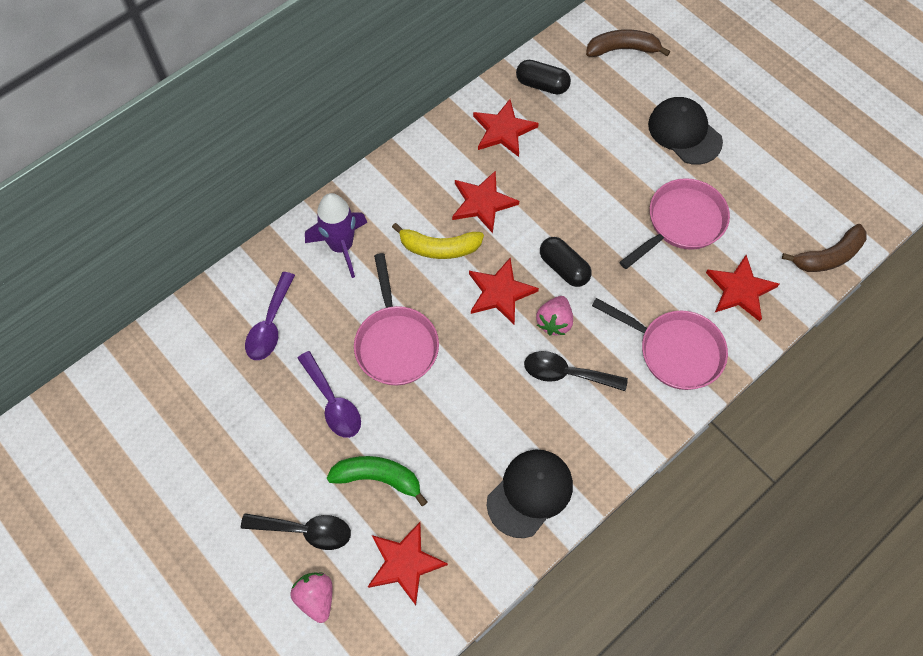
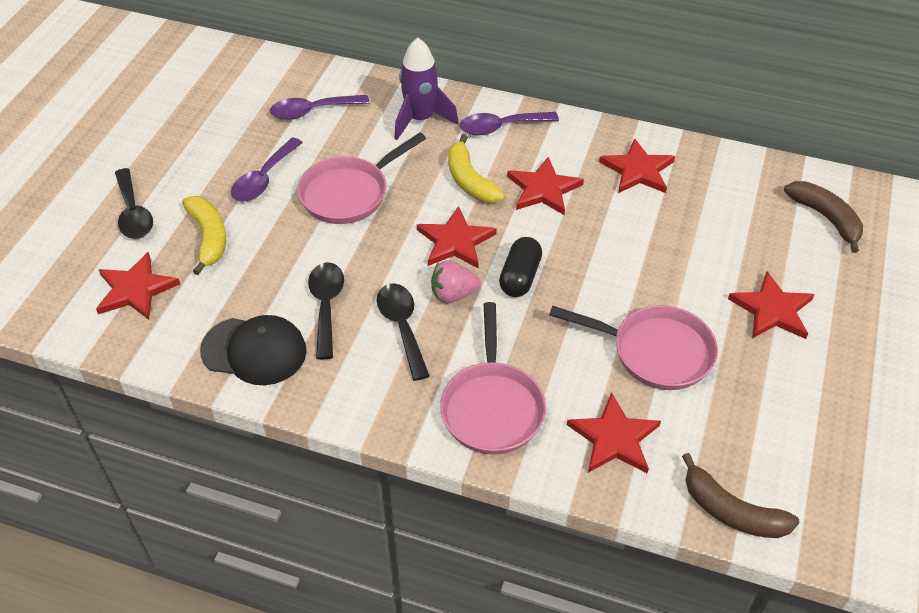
camera: 60 degrees right, 15 degrees down
pink strawberry [291,572,332,623] -> none
green banana [327,456,427,506] -> yellow banana [182,196,226,275]
black capsule [516,60,571,94] -> none
black cap [648,97,723,165] -> red star [728,271,815,339]
none -> black spoon [308,262,344,359]
none -> purple spoon [460,112,559,136]

